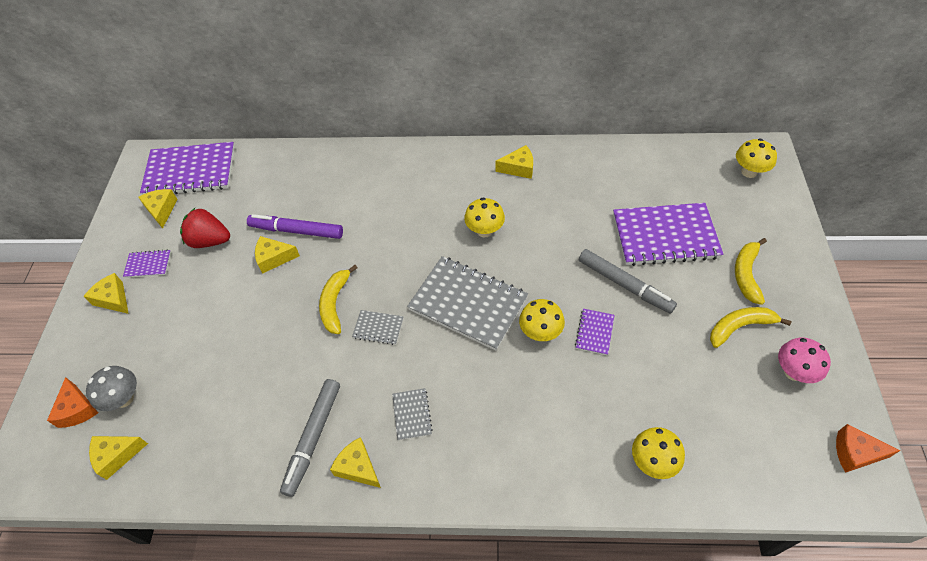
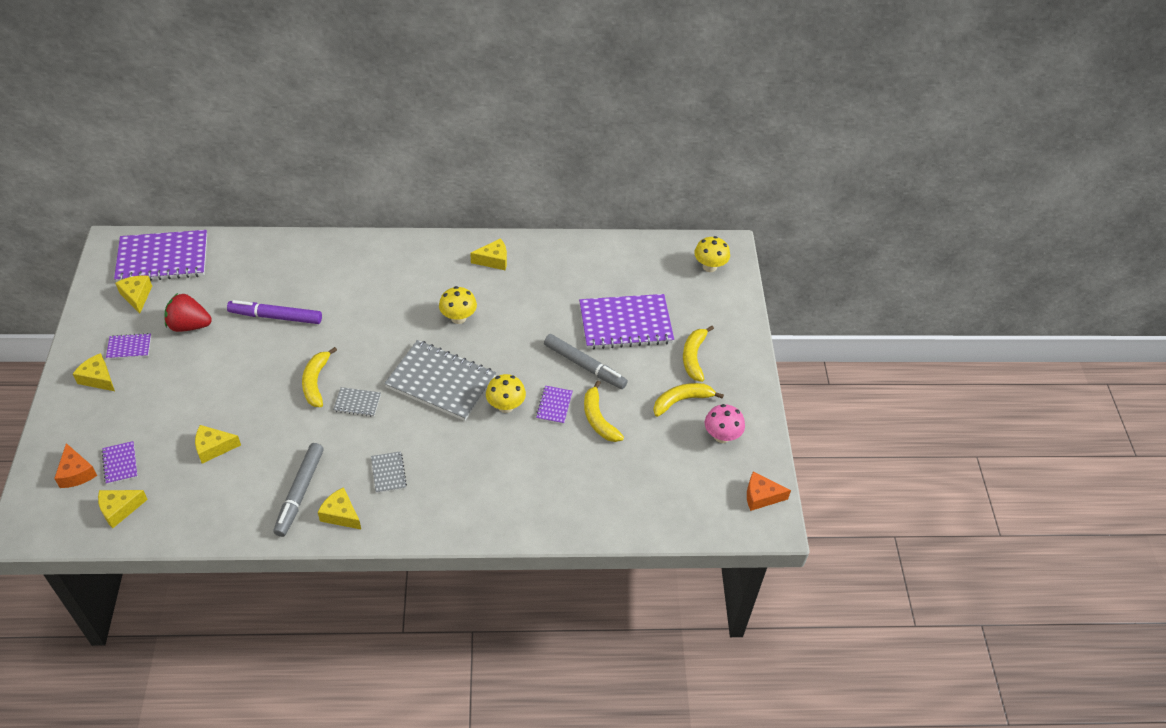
camera: 10 degrees left, 5 degrees down
grey mushroom [86,366,137,411] -> purple notebook [102,441,138,484]
yellow cheese [255,236,300,274] -> yellow cheese moved to [195,425,241,464]
yellow mushroom [632,427,685,479] -> none
none -> yellow banana [584,380,624,442]

